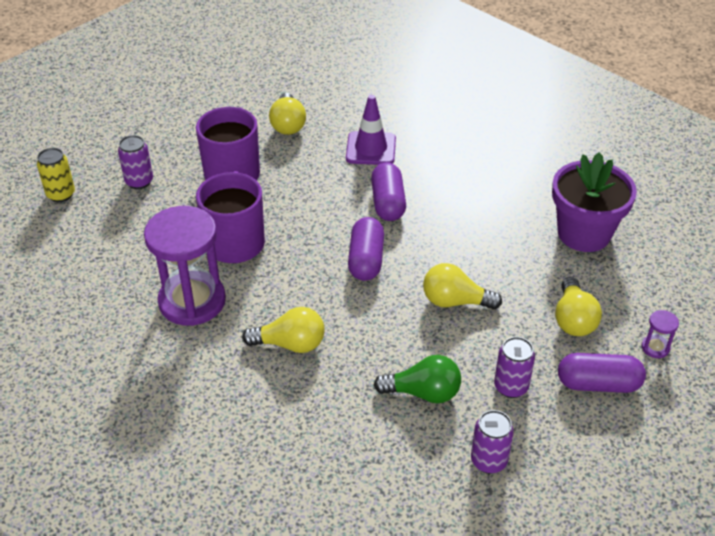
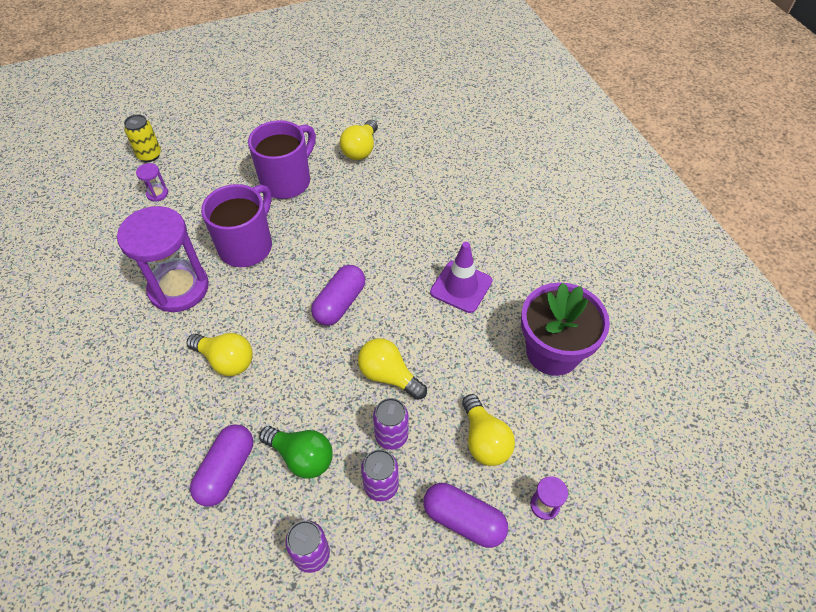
camera: 25 degrees right, 10 degrees up
purple can [118,135,153,189] -> purple can moved to [373,398,408,450]
purple traffic cone [346,95,396,165] -> purple traffic cone moved to [430,242,492,313]
purple capsule [371,163,406,221] -> purple capsule moved to [190,424,253,507]
yellow light bulb [555,277,602,336] -> yellow light bulb turned 45 degrees counterclockwise [462,394,515,466]
none -> purple hourglass [136,163,168,202]

